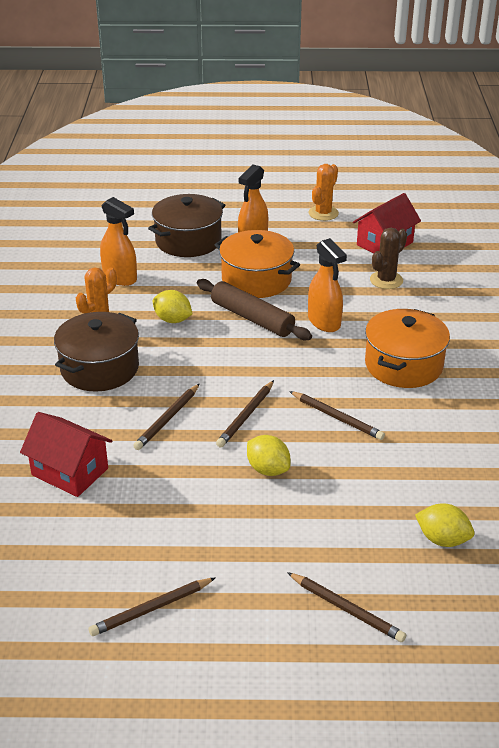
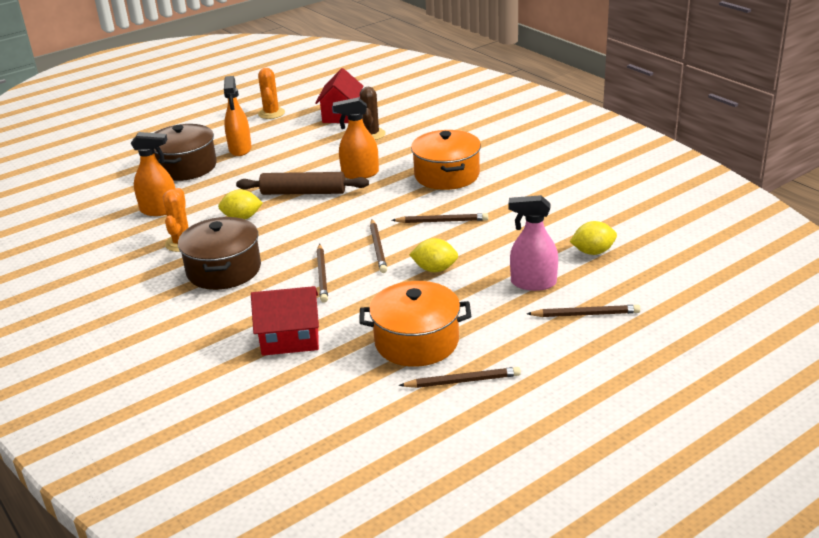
camera: 35 degrees left, 5 degrees down
brown pencil [89,577,216,636] -> brown pencil turned 120 degrees counterclockwise [399,367,521,388]
orange pot [215,230,300,298] -> orange pot moved to [359,281,471,367]
orange spray bottle [308,238,347,332] -> orange spray bottle turned 150 degrees clockwise [333,97,379,179]
none -> pink spray bottle [509,195,558,291]

